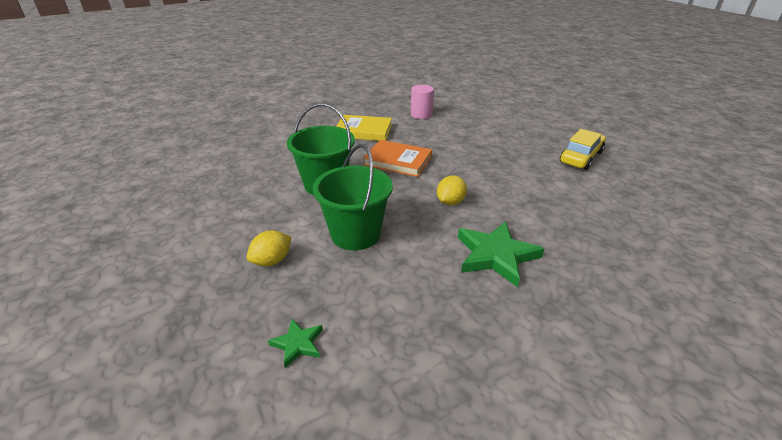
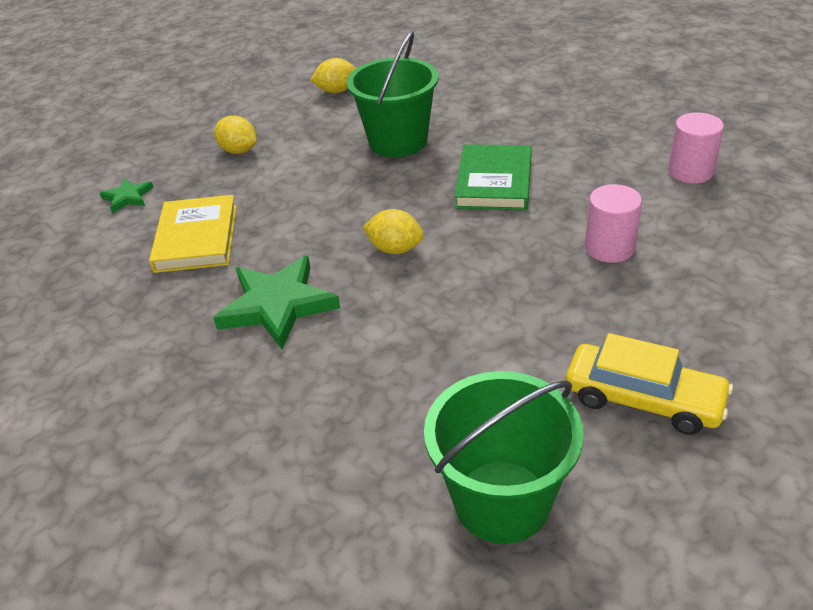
camera: 80 degrees right, 5 degrees up
green bucket [312,144,393,250] -> green bucket moved to [424,371,584,544]
yellow book [336,115,392,141] -> yellow book moved to [149,195,237,273]
orange book [363,140,432,177] -> green book [454,144,532,210]
none -> yellow lemon [310,58,356,93]
none -> pink cylinder [585,184,642,263]

